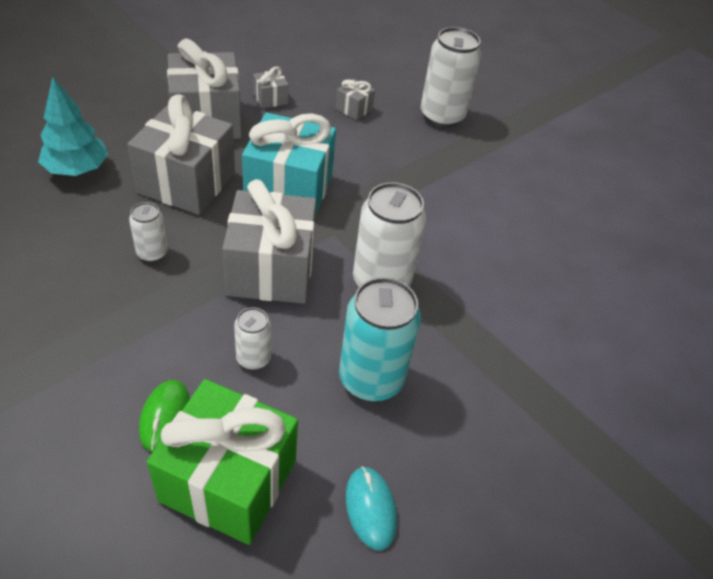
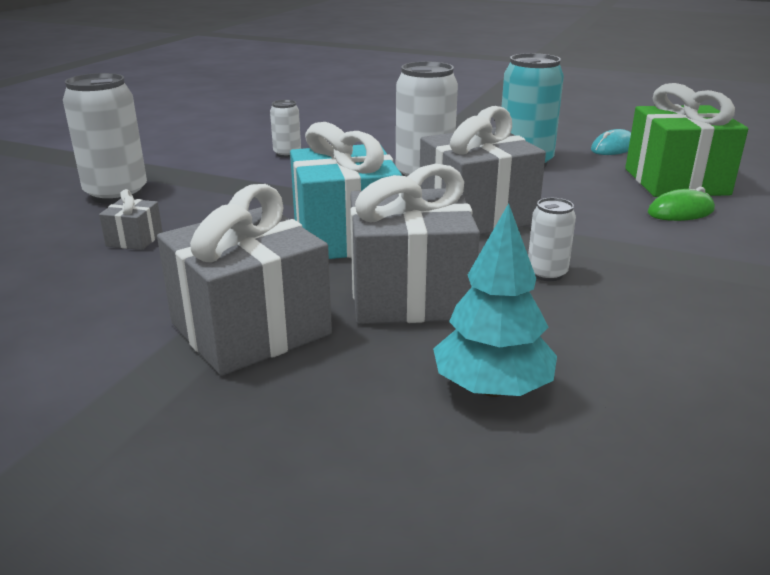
camera: 110 degrees left, 20 degrees down
white can [234,307,271,370] -> white can moved to [270,100,301,158]
grey gift [253,66,289,109] -> none

